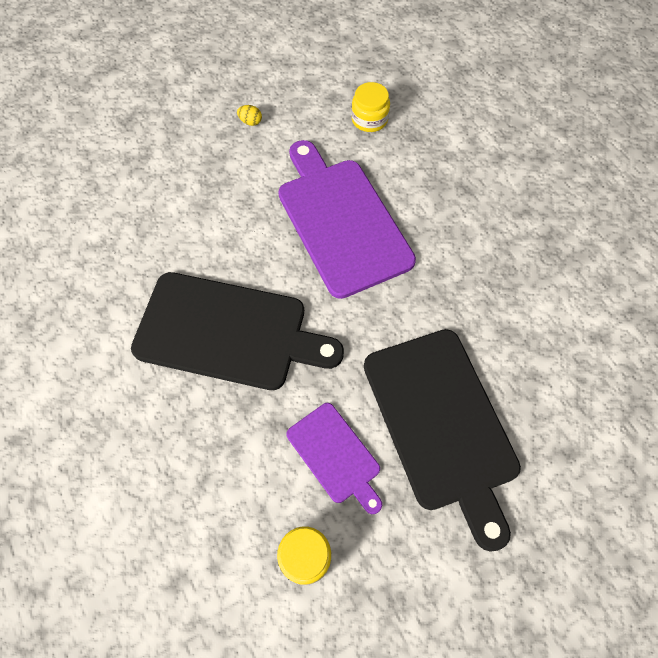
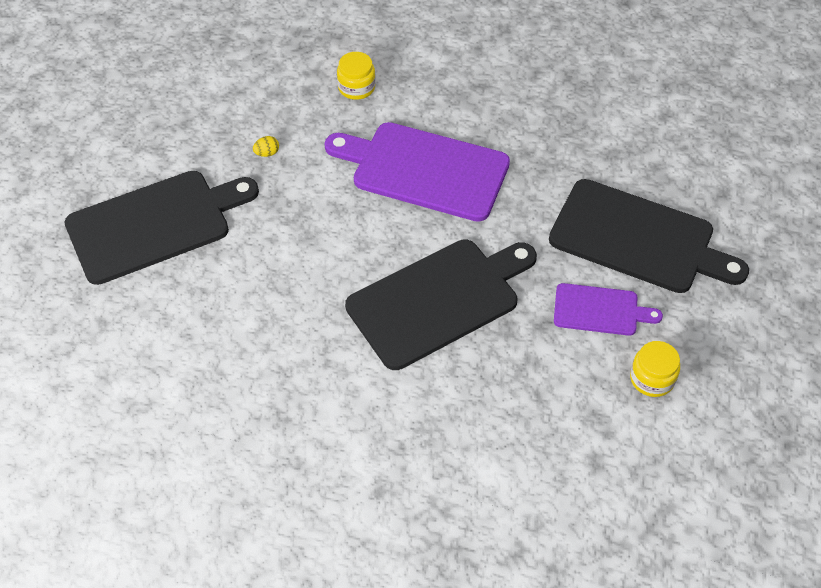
camera: 45 degrees left, 10 degrees down
none -> black cutting board [64,171,259,285]

